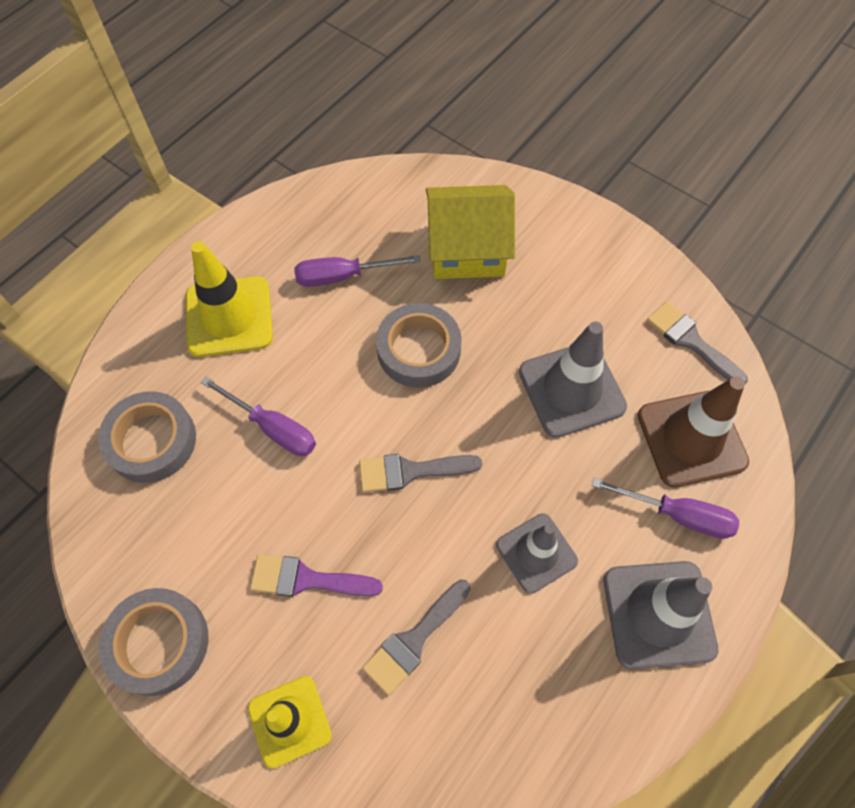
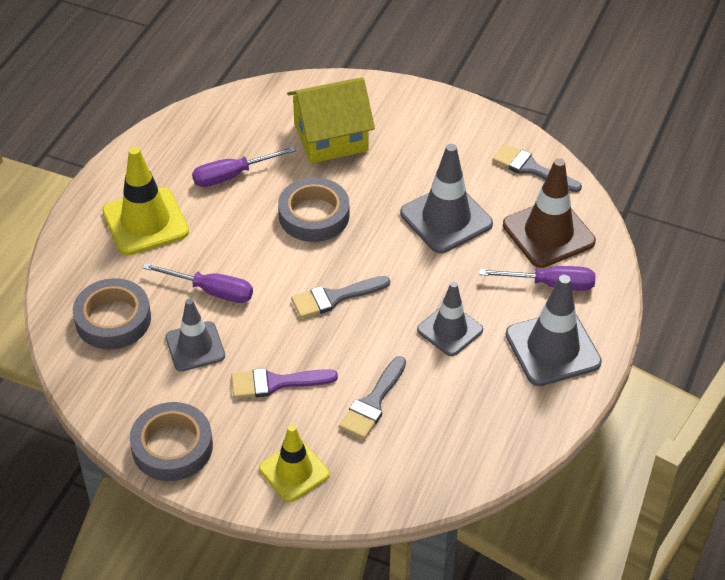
camera: 15 degrees left, 15 degrees down
none -> grey traffic cone [165,299,225,371]

